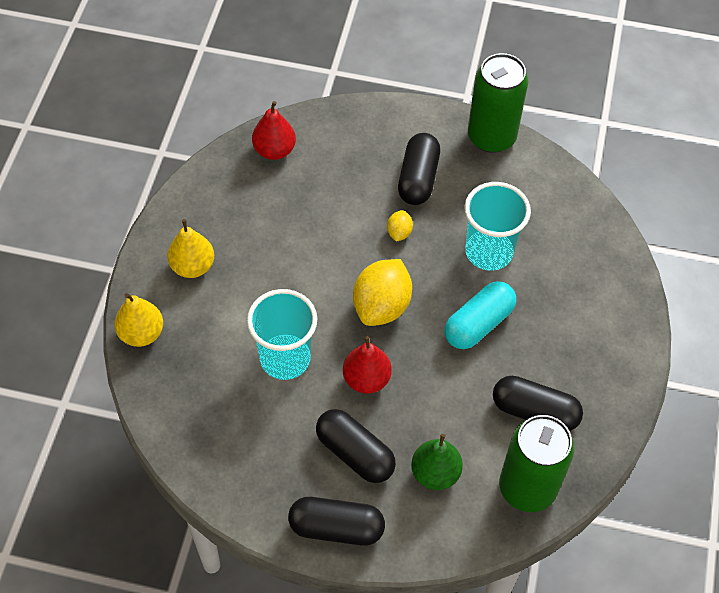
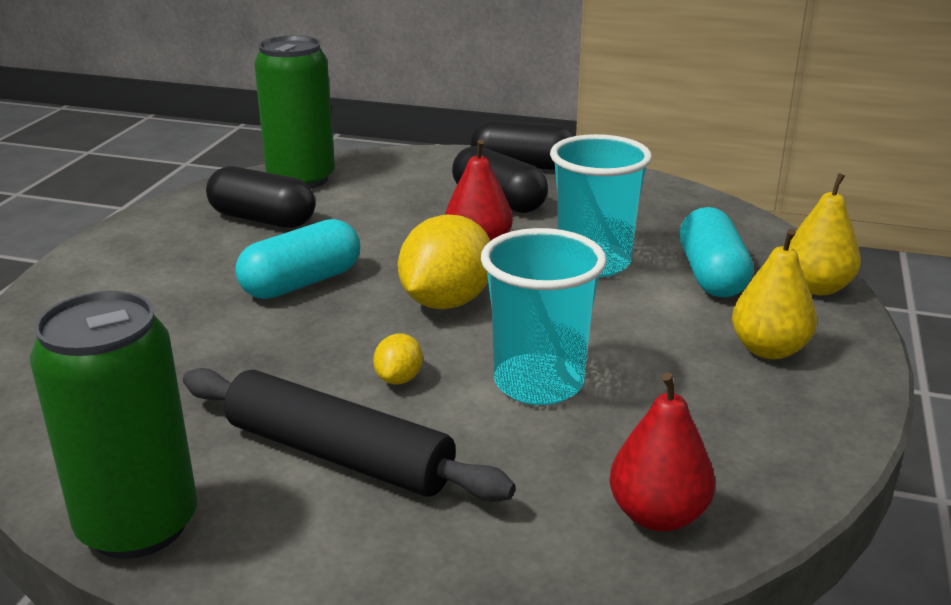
camera: 175 degrees left, 30 degrees down
black capsule [398,133,440,205] -> black rolling pin [183,368,516,502]
green pear [411,434,463,490] -> none
turquoise cup [464,182,531,271] -> turquoise cup moved to [481,228,607,405]
none -> turquoise capsule [680,207,753,298]

